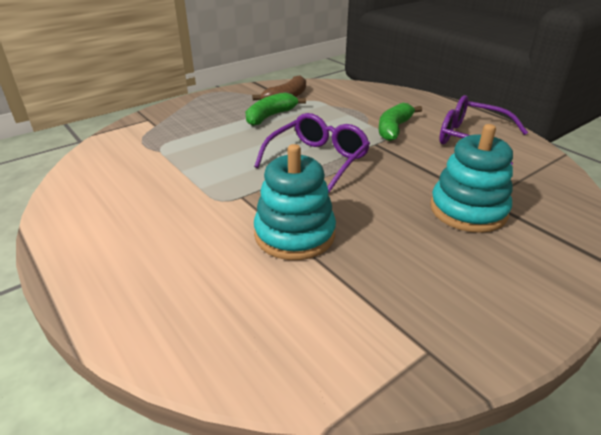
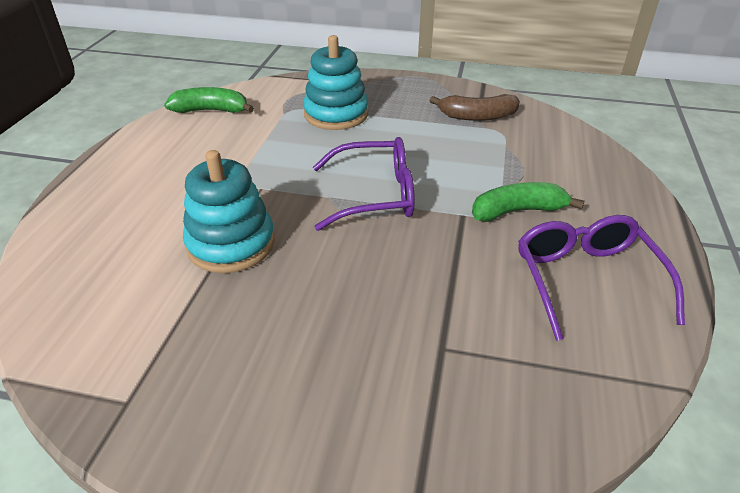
camera: 50 degrees right, 5 degrees up
green banana [246,92,306,126] -> green banana moved to [164,87,254,113]
turquoise stacking toy [430,124,513,233] -> turquoise stacking toy moved to [303,35,369,130]

